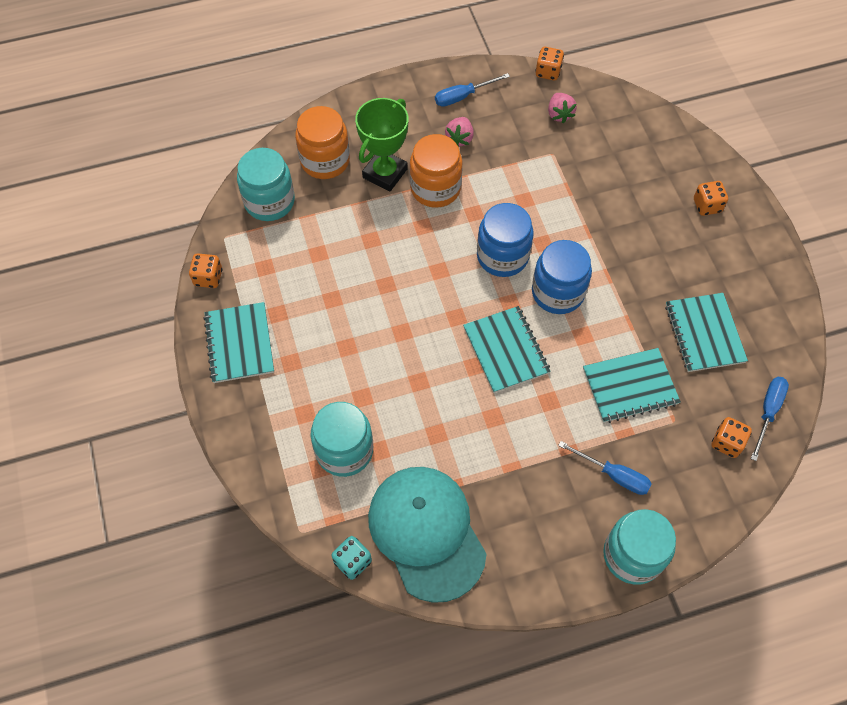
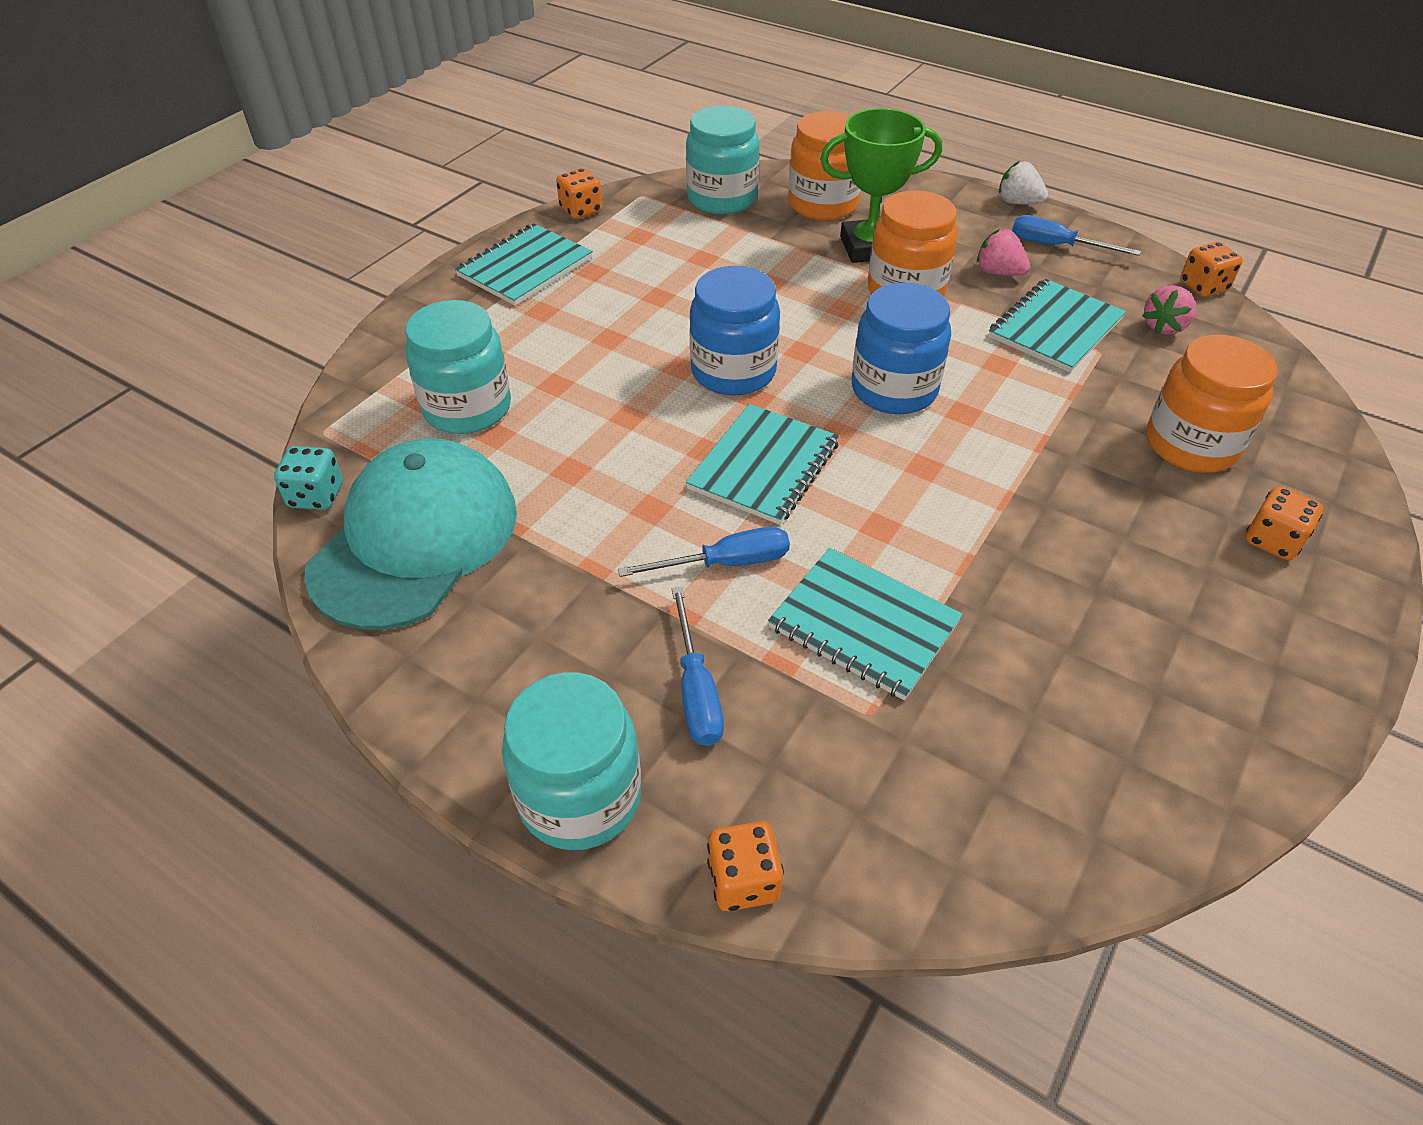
camera: 50 degrees right, 15 degrees down
pink strawberry [445,117,474,146] -> pink strawberry turned 60 degrees clockwise [977,229,1030,276]
blue jar [532,240,592,314] -> blue jar moved to [689,266,780,396]
turquoise notebook [665,293,748,372] -> turquoise notebook moved to [989,279,1126,372]
orange dice [711,417,752,458] -> orange dice moved to [707,821,784,911]
blue screwdriver [751,377,789,461] -> blue screwdriver moved to [618,527,790,577]
none -> white strawberry [999,161,1048,204]
none -> orange jar [1146,335,1278,473]

